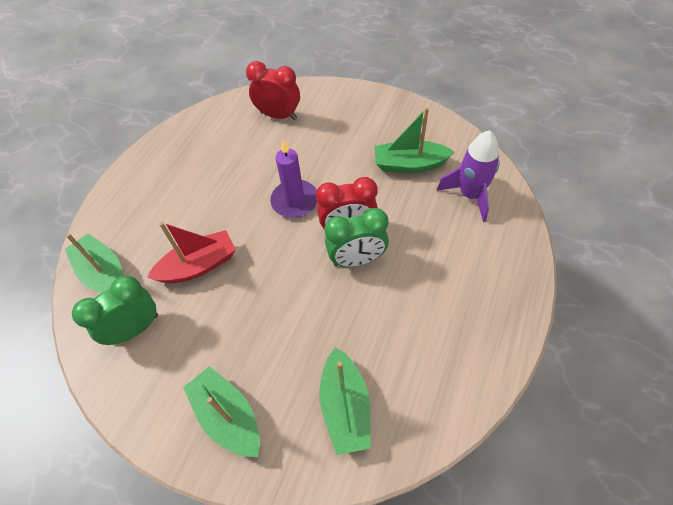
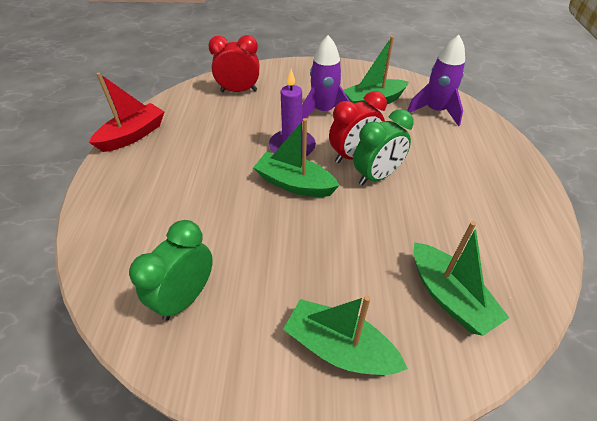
camera: 25 degrees left, 10 degrees down
green boat [65,233,123,293] -> green boat moved to [253,118,340,197]
red boat [147,222,236,283] -> red boat moved to [89,73,164,152]
none -> purple rocket [302,35,349,121]

